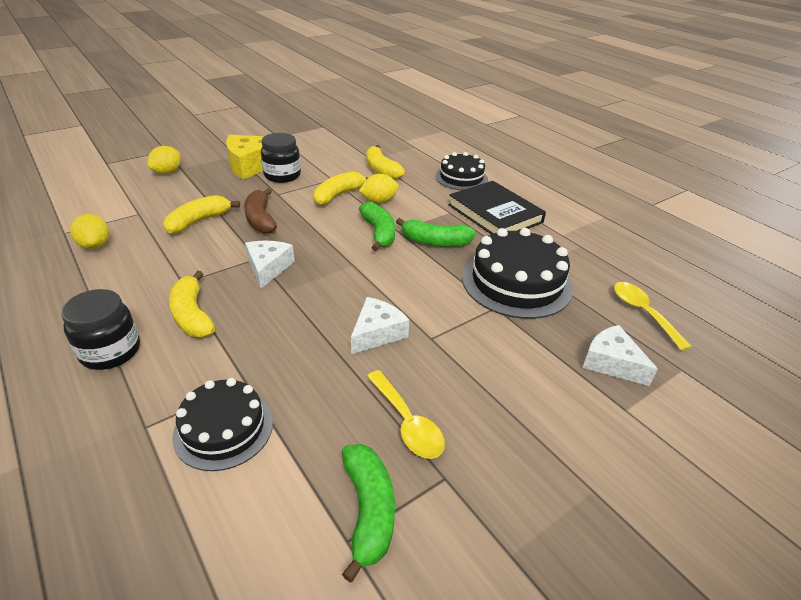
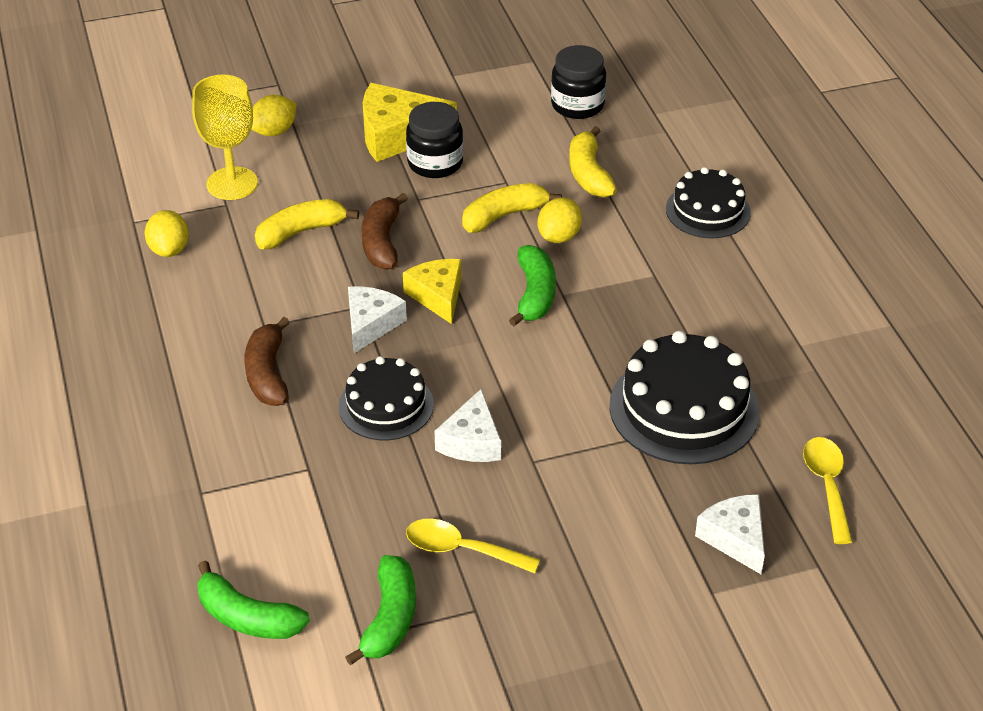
camera: 20 degrees right, 5 degrees up
black jar [61,289,140,370] -> black jar moved to [551,45,606,119]
yellow banana [169,271,215,337] -> brown banana [244,317,290,406]
black cake [172,378,273,471] -> black cake moved to [339,356,434,440]
white cheese [351,297,409,354] -> white cheese turned 135 degrees clockwise [434,389,501,462]
yellow lemon [359,174,399,203] -> yellow lemon turned 60 degrees counterclockwise [538,197,582,243]
yellow spoon [367,370,445,459] -> yellow spoon turned 120 degrees clockwise [406,519,540,573]
green banana [396,218,476,247] -> green banana moved to [197,560,310,639]
black book [448,181,546,234] -> none
none -> yellow goblet [192,75,258,200]
none -> yellow cheese [403,259,462,324]

